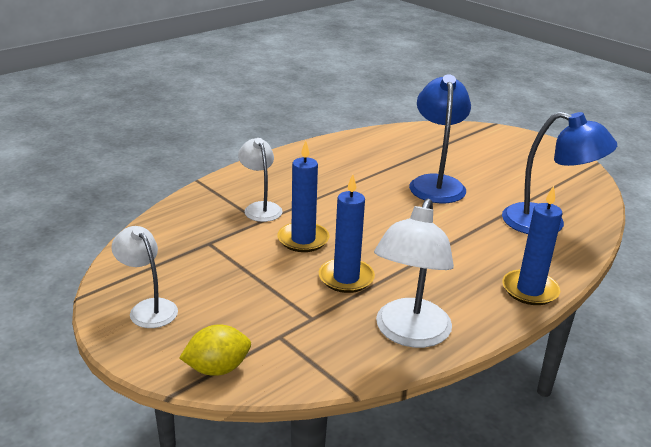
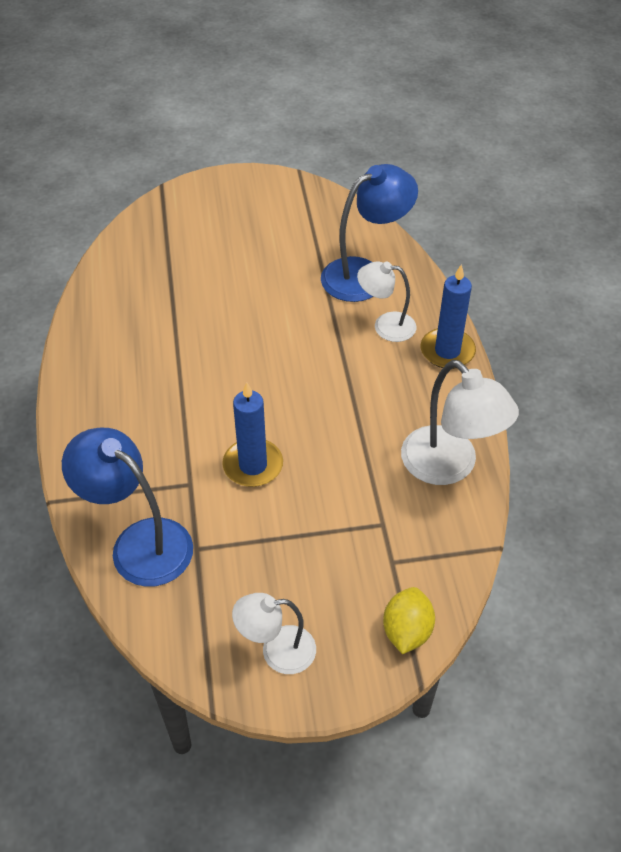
camera: 55 degrees left, 20 degrees up
white lamp [238,138,282,222] -> white lamp moved to [357,261,416,342]
blue candle [319,174,375,293] -> none
blue lamp [409,74,471,203] -> blue lamp moved to [62,428,193,587]

